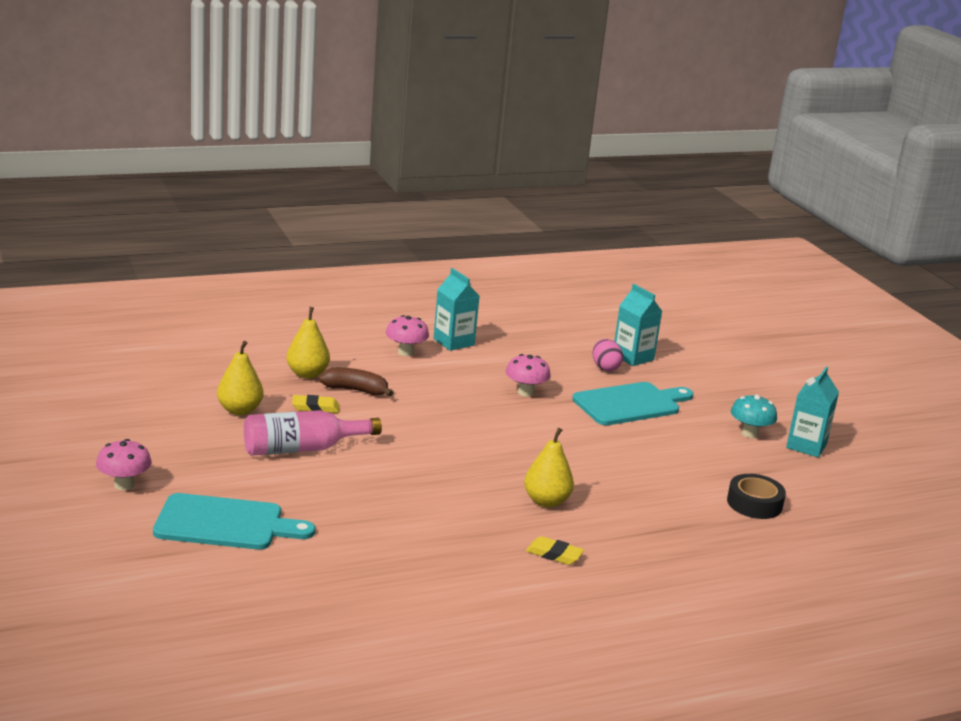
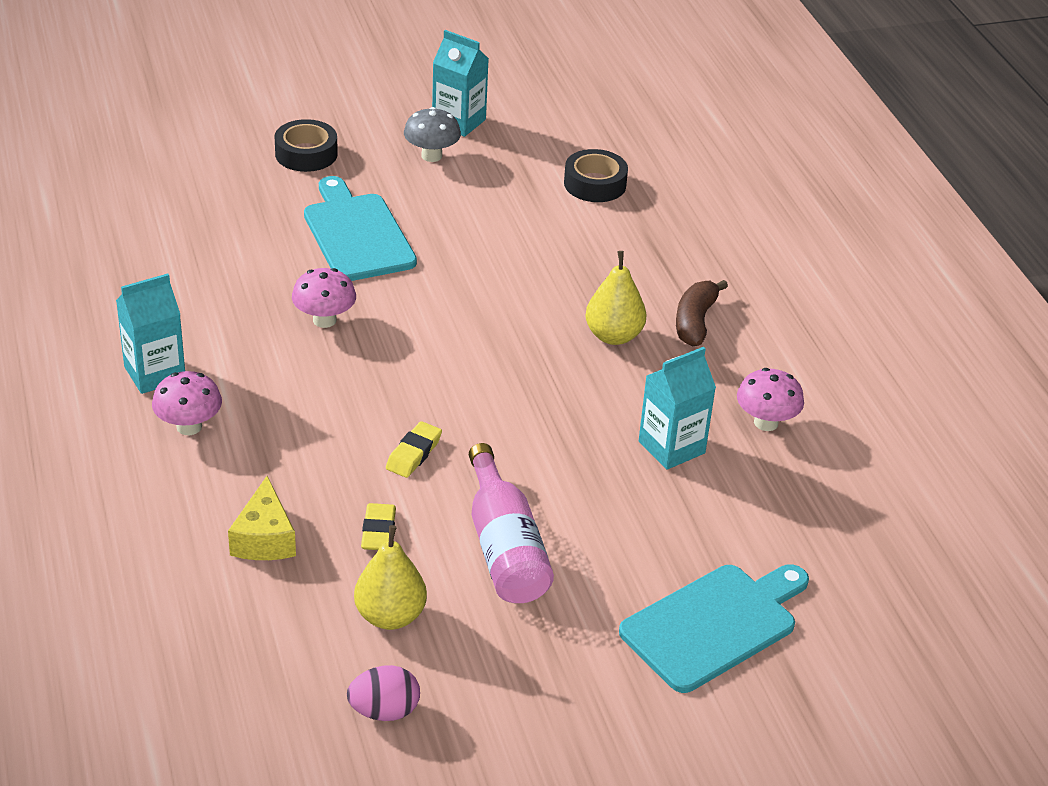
camera: 85 degrees left, 15 degrees up
pink mushroom [96,439,152,490] -> pink mushroom moved to [737,368,804,431]
turquoise cutting board [153,493,315,550] -> turquoise cutting board turned 45 degrees clockwise [619,564,809,693]
yellow pear [286,307,330,379] -> yellow cheese [228,476,296,560]
brown banana [319,368,393,397] -> brown banana moved to [676,280,728,347]
yellow eraser [526,536,584,565] -> yellow eraser moved to [386,421,442,478]
pink egg [592,339,623,371] -> pink egg moved to [347,665,420,721]
turquoise carton [614,284,663,366] -> turquoise carton moved to [639,347,716,470]
turquoise mushroom [731,394,777,438] -> grey mushroom [404,107,461,162]
none -> black tape [274,119,338,172]

